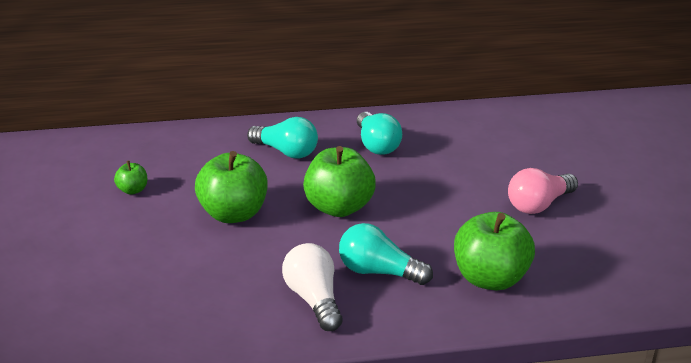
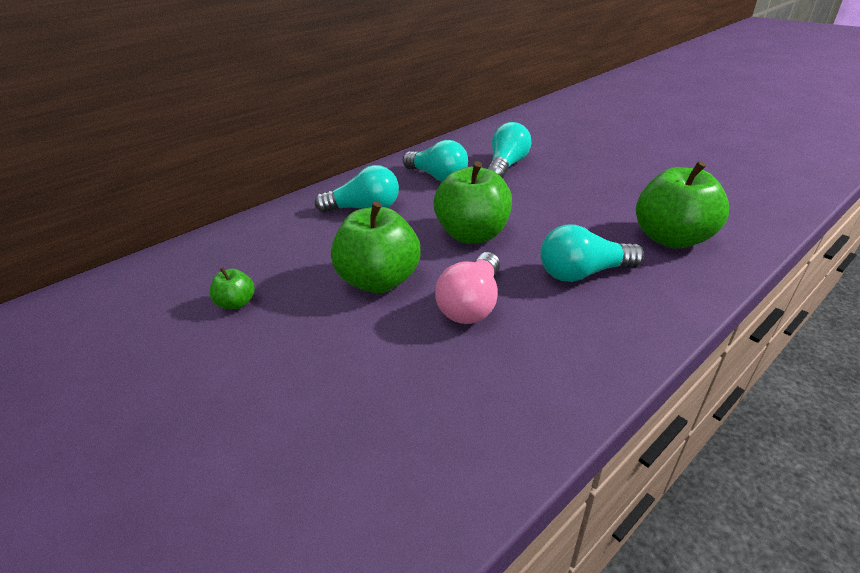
camera: 30 degrees left, 5 degrees up
white light bulb [282,243,343,331] -> none
pink light bulb [508,168,578,214] -> pink light bulb moved to [435,252,500,324]
none -> turquoise light bulb [488,122,531,178]

